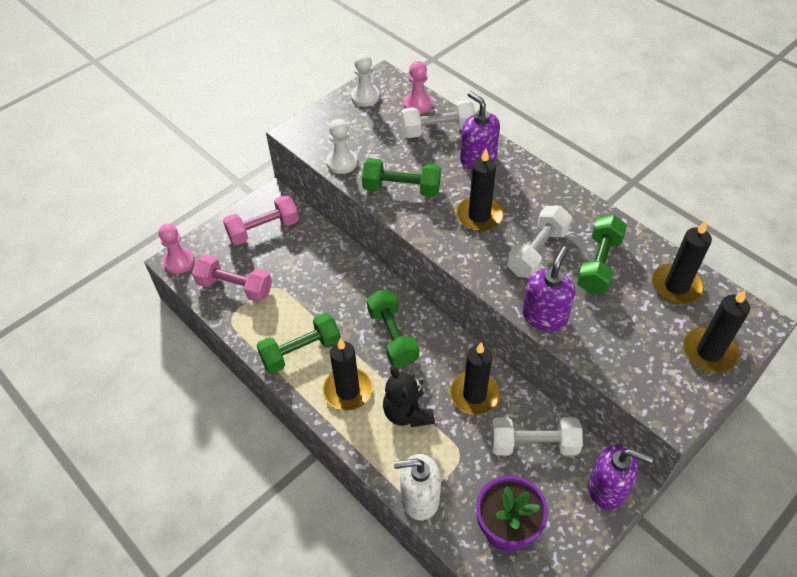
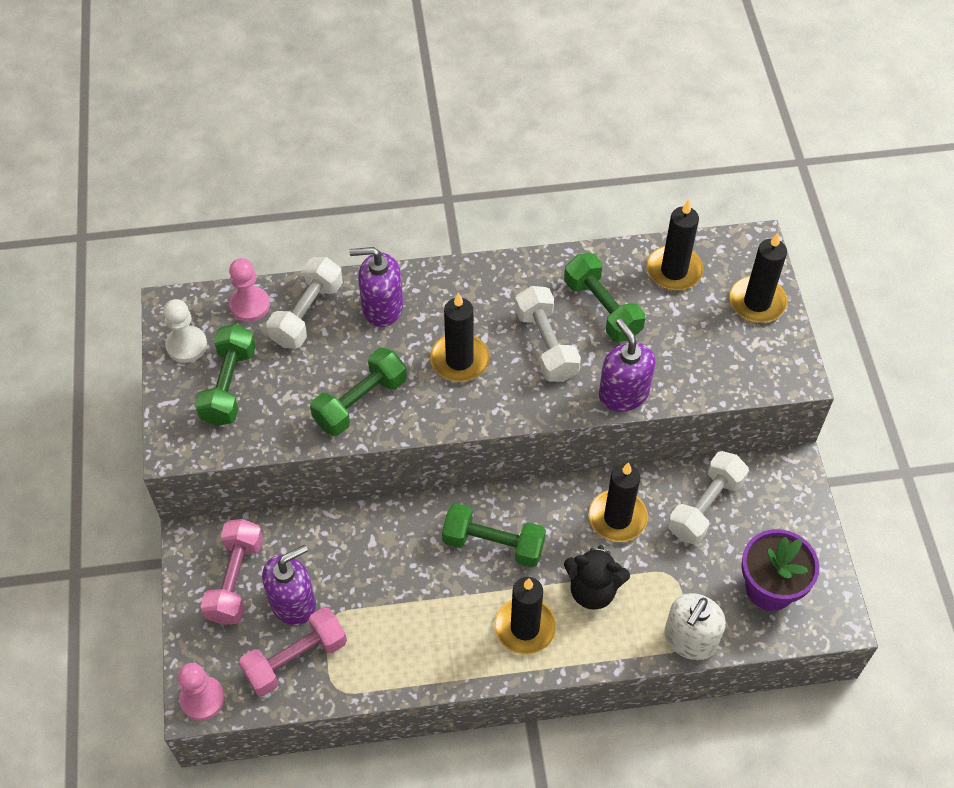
camera: 55 degrees left, 5 degrees up
green dumbbell [256,313,341,374] -> green dumbbell moved to [195,324,256,426]
white pawn [327,119,357,174] -> none
purple soap dispenser [588,444,653,510] -> purple soap dispenser moved to [262,545,316,625]

